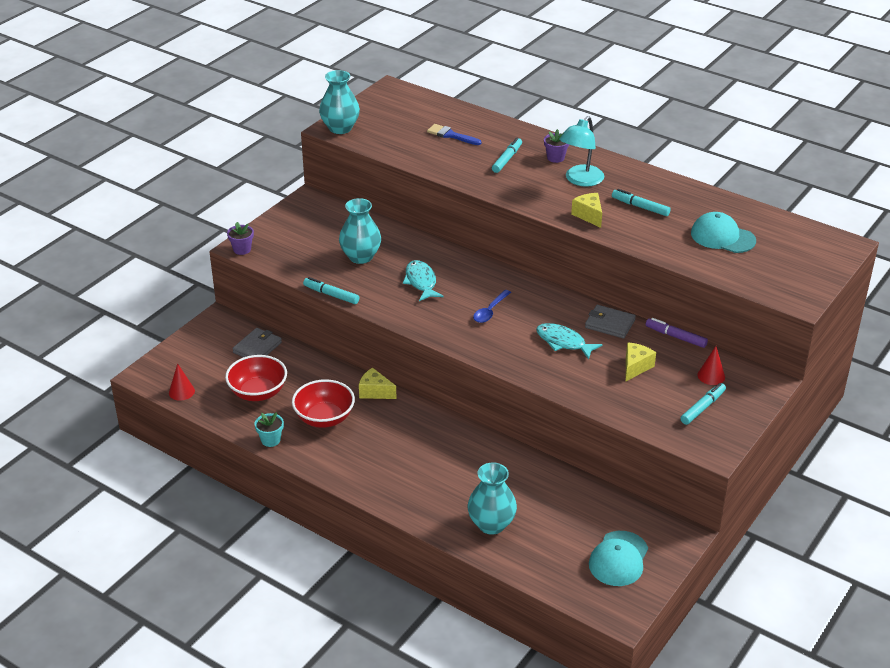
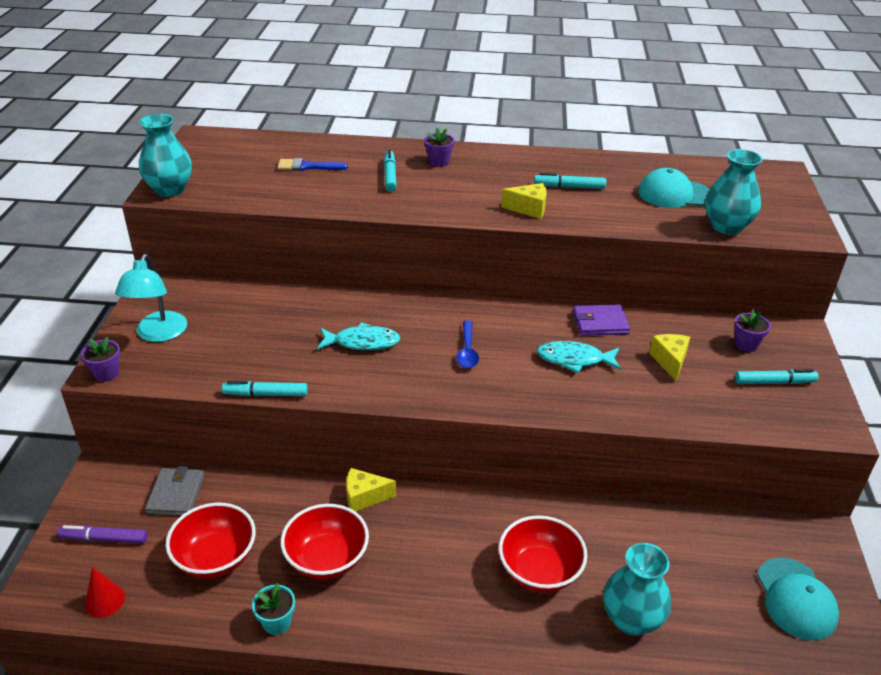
camera: 30 degrees left, 0 degrees up
turquoise vase [339,198,381,264] -> turquoise vase moved to [705,149,763,235]
turquoise fish [403,260,444,301] -> turquoise fish turned 135 degrees clockwise [317,322,400,350]
turquoise lamp [559,116,604,187] -> turquoise lamp moved to [115,254,187,342]
yellow cheese [571,193,602,228] -> yellow cheese turned 150 degrees clockwise [501,183,547,219]
grey wallet [585,305,636,339] -> purple wallet [573,304,630,336]
purple marker [646,318,708,348] -> purple marker moved to [57,525,147,544]
turquoise marker [680,383,726,425] -> turquoise marker turned 75 degrees clockwise [735,369,819,384]
red cone [697,346,725,385] -> purple flower pot [734,309,771,352]
none -> red bowl [499,515,587,593]

